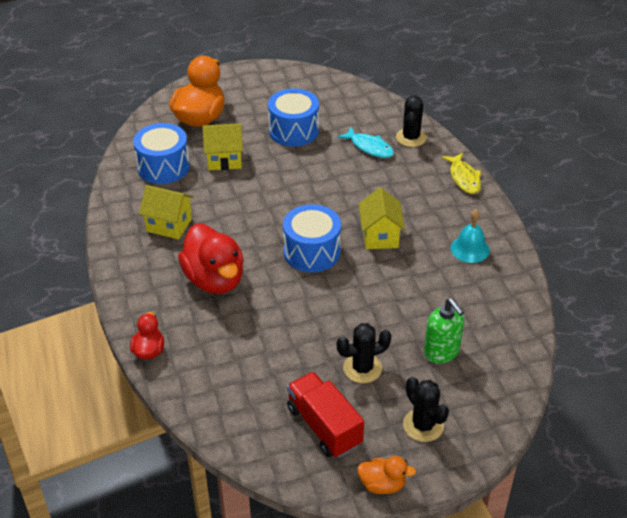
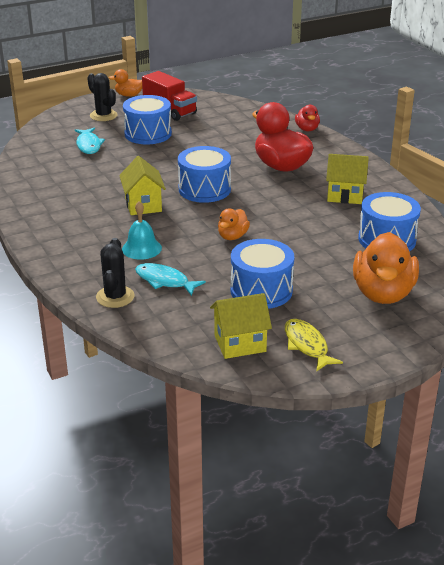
camera: 170 degrees right, 10 degrees down
yellow house [202,123,243,170] -> yellow house moved to [210,293,272,359]
black cactus [337,323,391,383] -> blue drum [123,95,172,144]
green soap dispenser [424,298,464,364] -> turquoise fish [75,128,105,154]
yellow fish [442,153,481,194] -> yellow fish moved to [285,319,343,372]
turquoise bell [451,210,490,263] -> turquoise bell moved to [122,201,162,260]
none -> orange duck [218,209,250,240]

